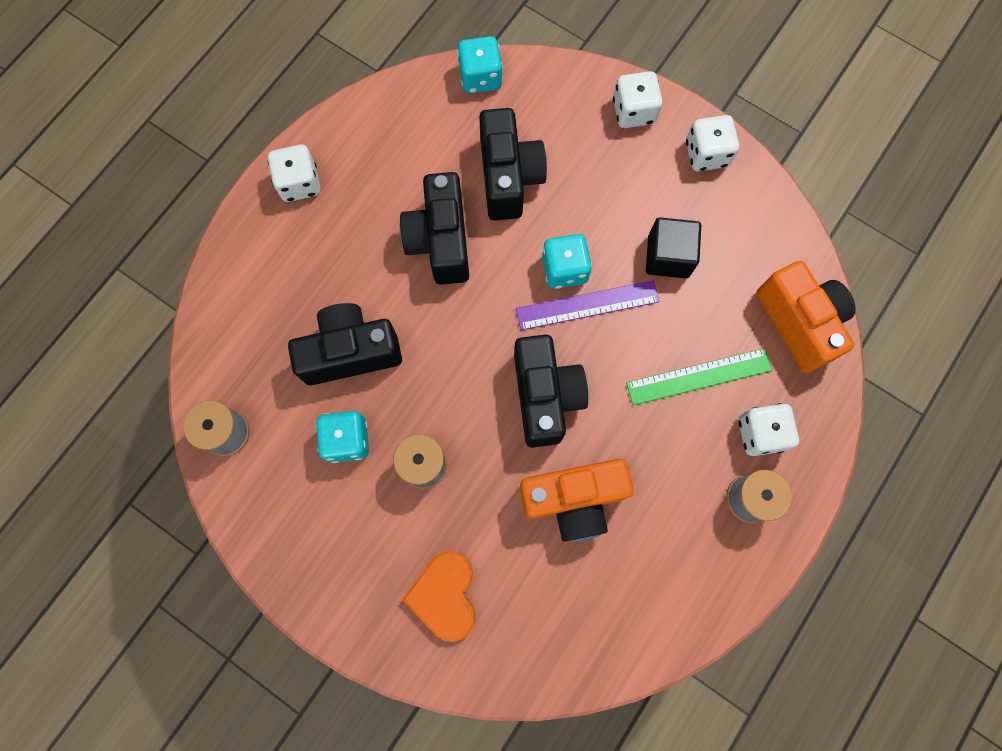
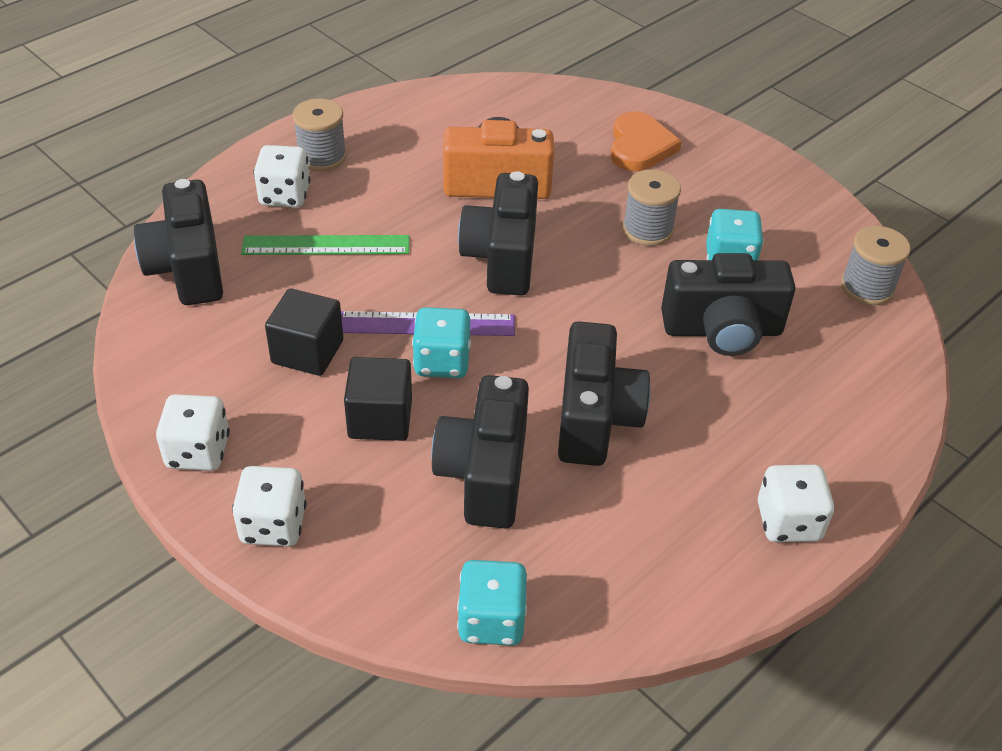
camera: 170 degrees left, 30 degrees down
orange camera [756,261,856,373] -> black camera [134,179,223,305]
none -> black cube [344,357,412,441]

